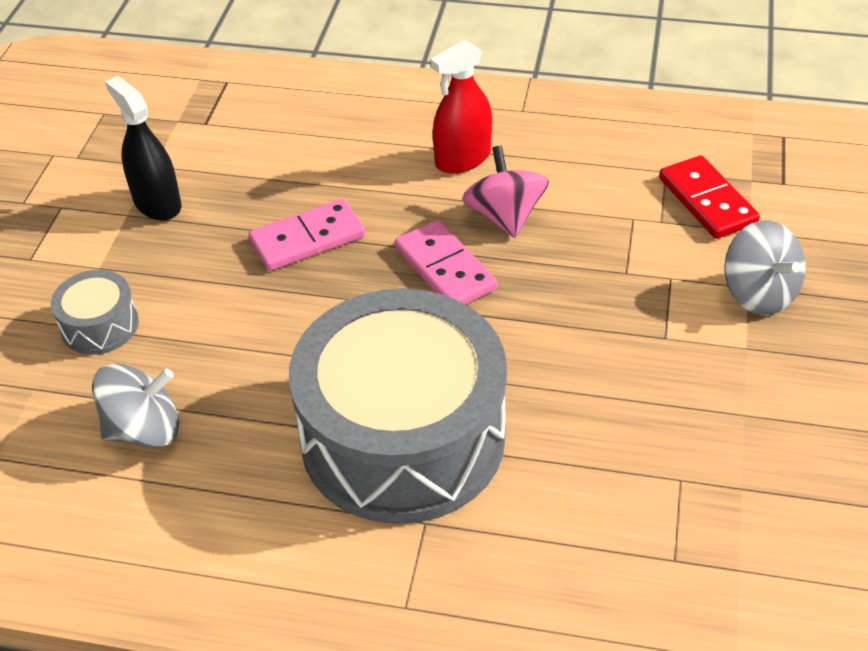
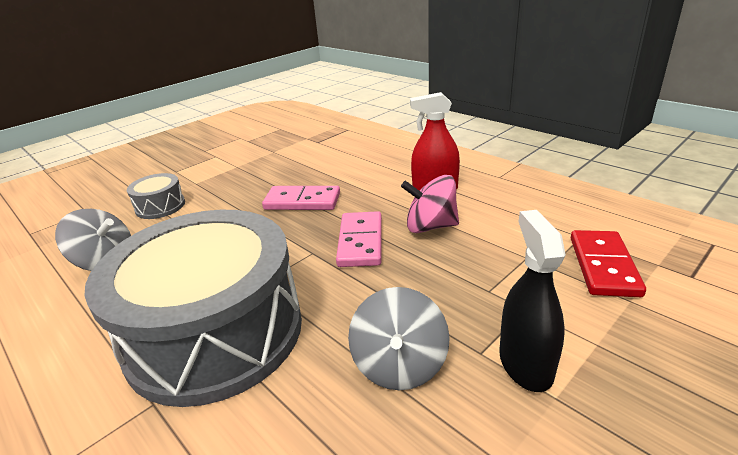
camera: 35 degrees right, 15 degrees down
black spray bottle [105,76,182,221] -> black spray bottle moved to [499,210,566,392]
pink spinning top [462,146,549,238] -> pink spinning top turned 105 degrees counterclockwise [401,175,459,233]
grey spinning top [725,220,806,315] -> grey spinning top moved to [348,287,450,390]

